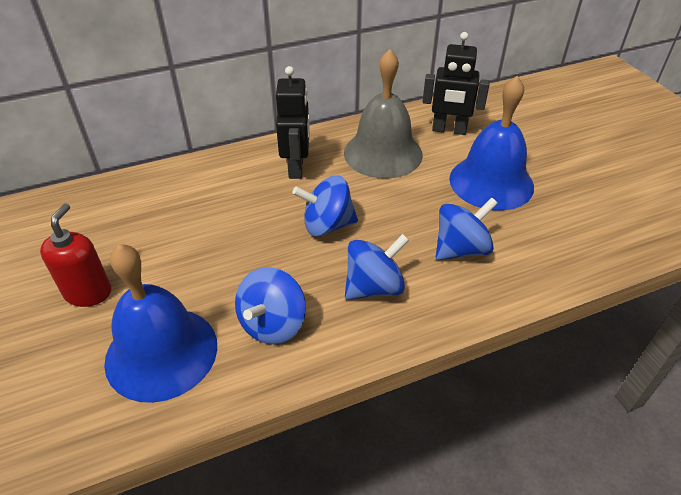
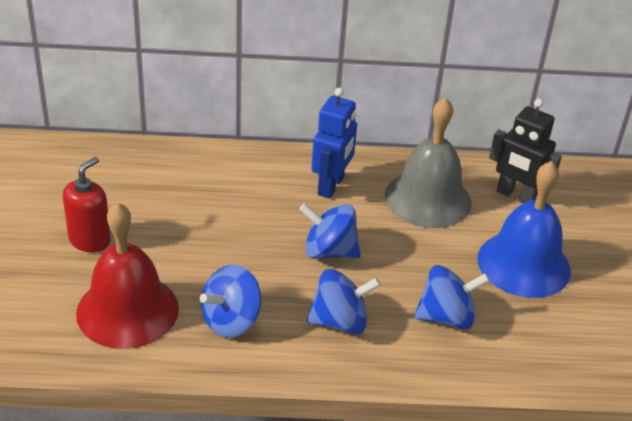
camera: 20 degrees right, 5 degrees down
blue bell [104,244,217,403] -> red bell [76,202,179,349]
black robot [276,66,310,179] -> blue robot [311,88,357,199]

